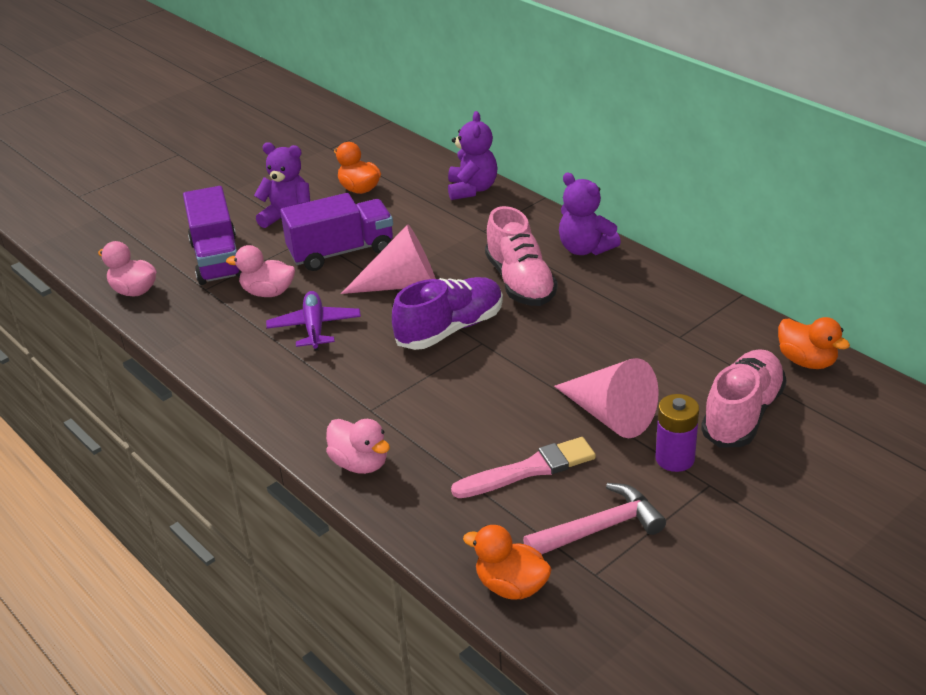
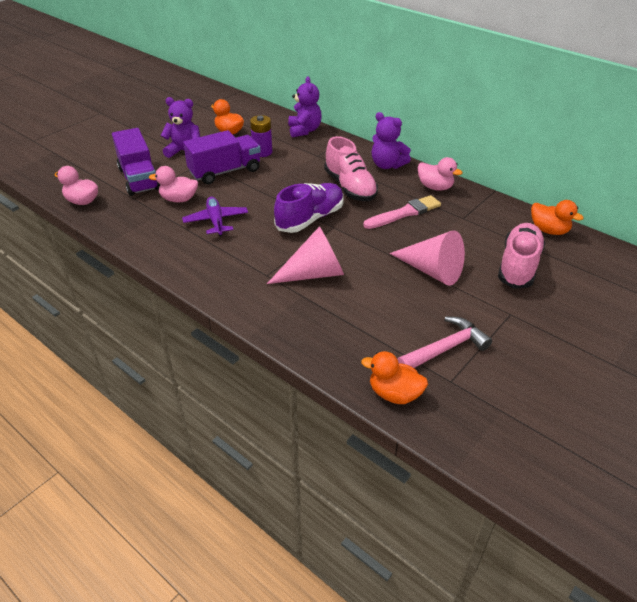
camera: 10 degrees left, 5 degrees up
pink duck [326,419,390,474] -> pink duck moved to [418,157,463,191]
pink cone [341,224,436,294] -> pink cone moved to [267,226,344,284]
pink brush [451,437,596,498] -> pink brush moved to [363,195,441,229]
purple battery [655,394,699,472] -> purple battery moved to [250,115,272,157]

